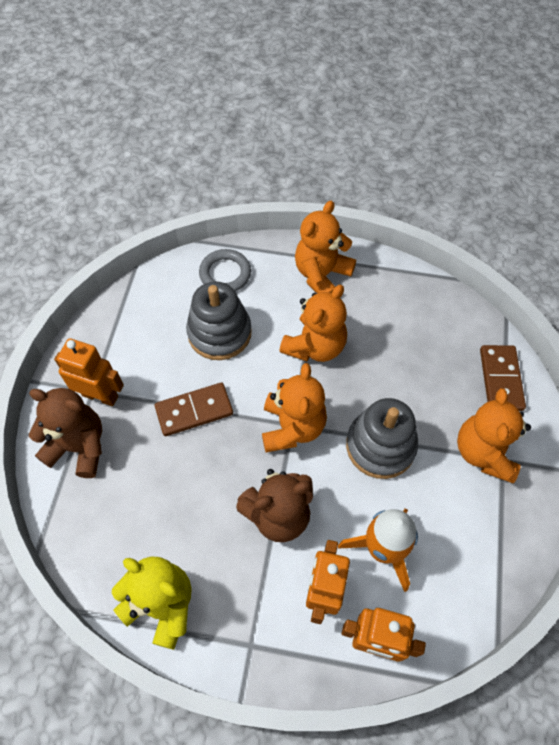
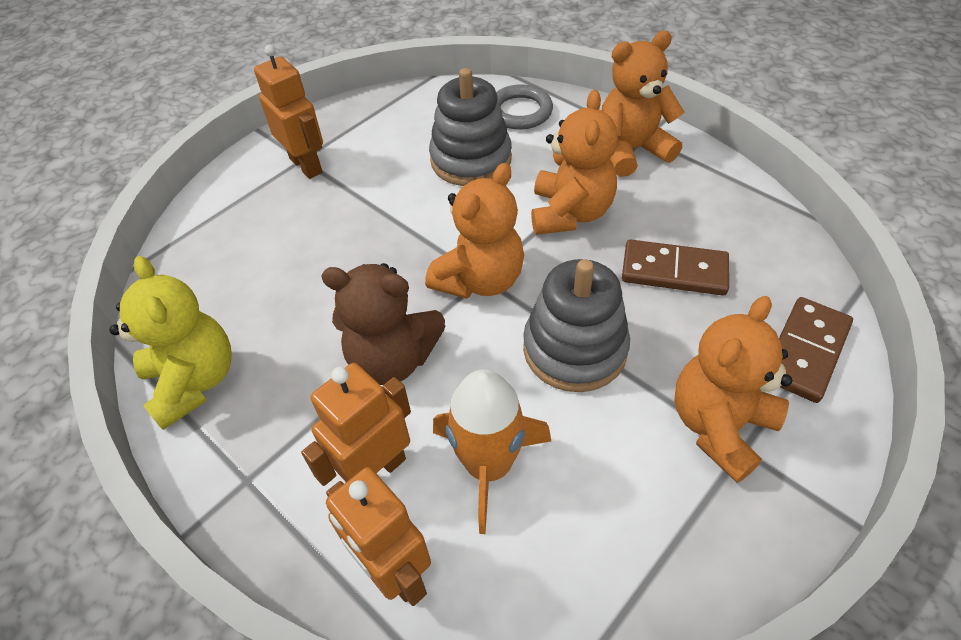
camera: 35 degrees right, 10 degrees down
brown teddy bear [29,388,102,478] -> none
brown domino [155,382,233,436] -> brown domino moved to [622,240,729,296]
orange teddy bear [279,284,347,362] -> orange teddy bear turned 60 degrees counterclockwise [531,90,618,235]

